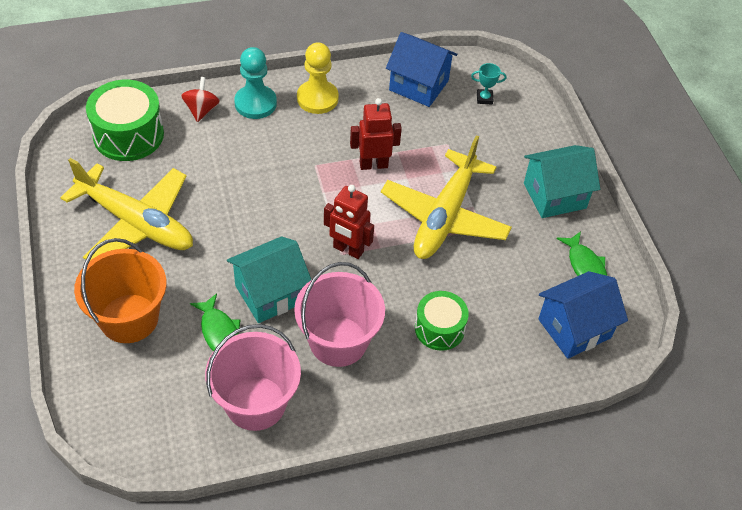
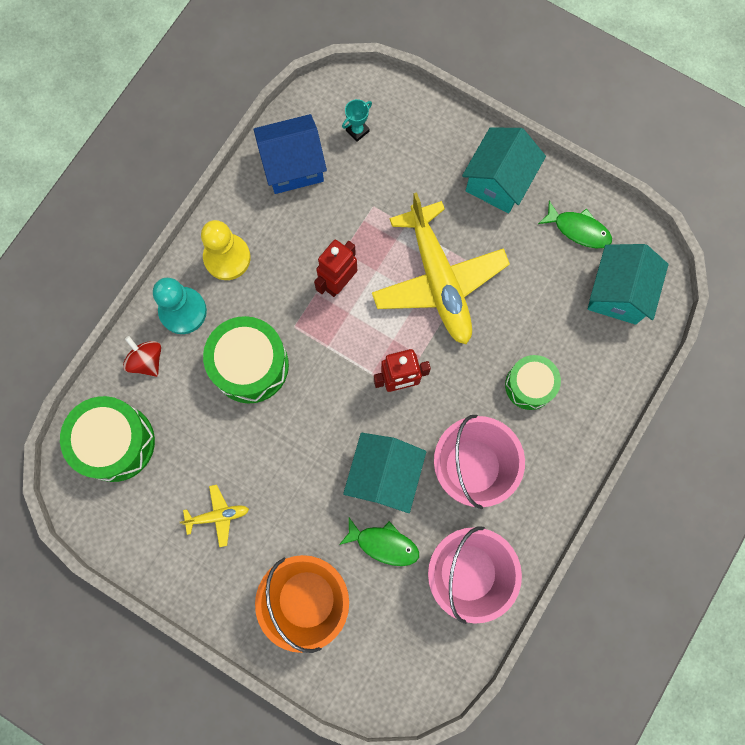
camera: 40 degrees left, 25 degrees up
yellow plane [60,158,193,260] -> yellow plane [180,485,249,547], size x0.42
blue house [538,271,628,359] -> turquoise house [588,244,669,325]
none -> green drum [203,316,289,403]

